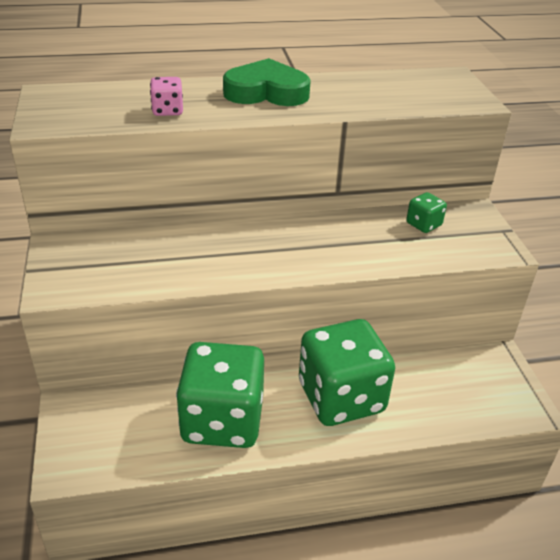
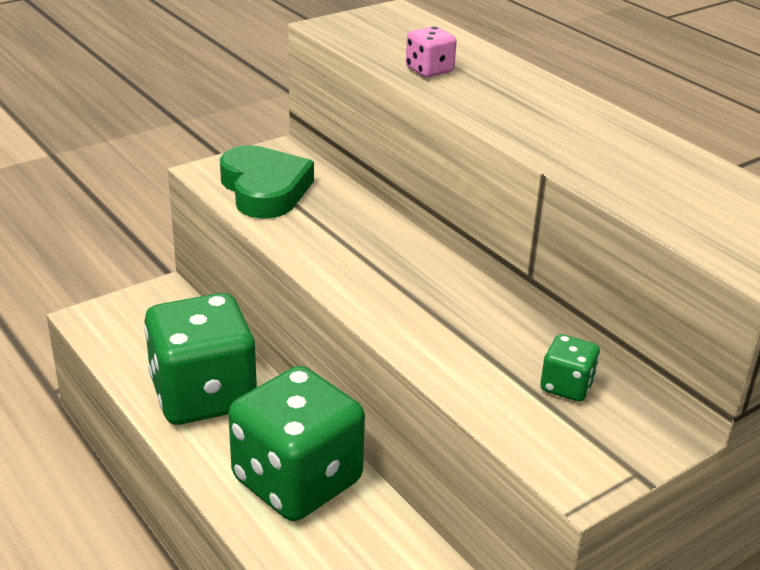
camera: 65 degrees right, 5 degrees down
green heart [223,58,311,106] -> green heart moved to [220,145,314,219]

